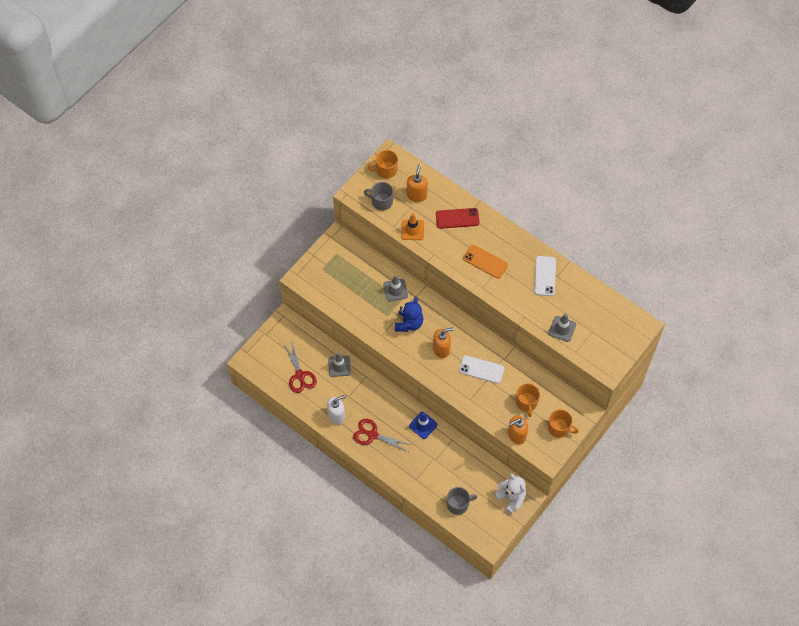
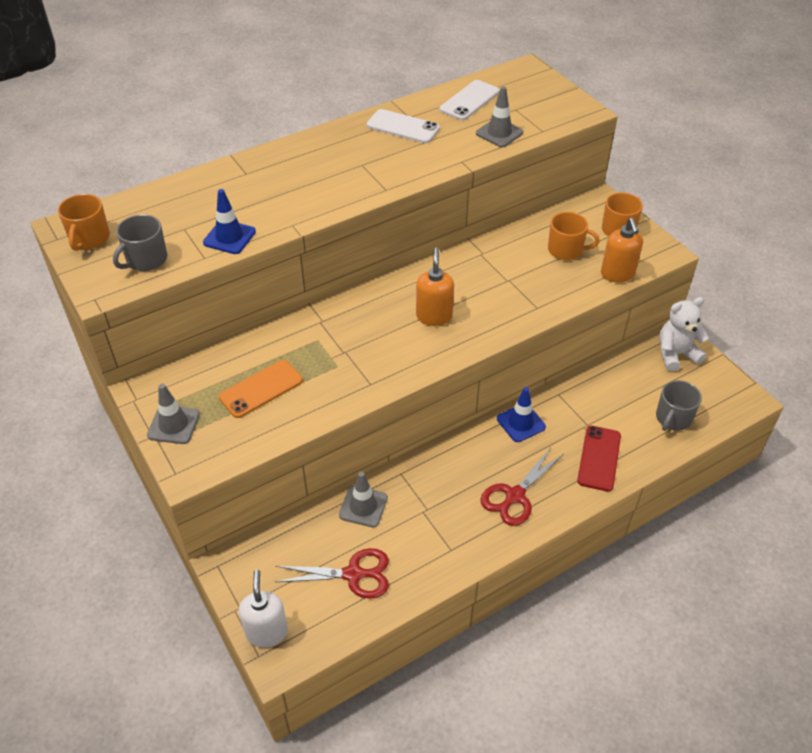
camera: 70 degrees left, 15 degrees down
white soap dispenser [327,395,346,425] -> white soap dispenser moved to [239,570,288,647]
grey traffic cone [383,275,408,301] -> grey traffic cone moved to [147,384,200,444]
blue teddy bear [395,297,423,332] -> none
orange traffic cone [401,213,424,240] -> blue traffic cone [203,189,256,254]
orange soap dispenser [407,164,428,202] -> none
red phone [436,208,479,229] -> red phone moved to [577,426,621,492]
grey mug [447,487,477,515] -> grey mug turned 150 degrees counterclockwise [656,380,702,431]
white phone [459,355,504,384] -> white phone moved to [439,80,499,120]
orange phone [463,245,508,278] -> orange phone moved to [219,360,303,418]

